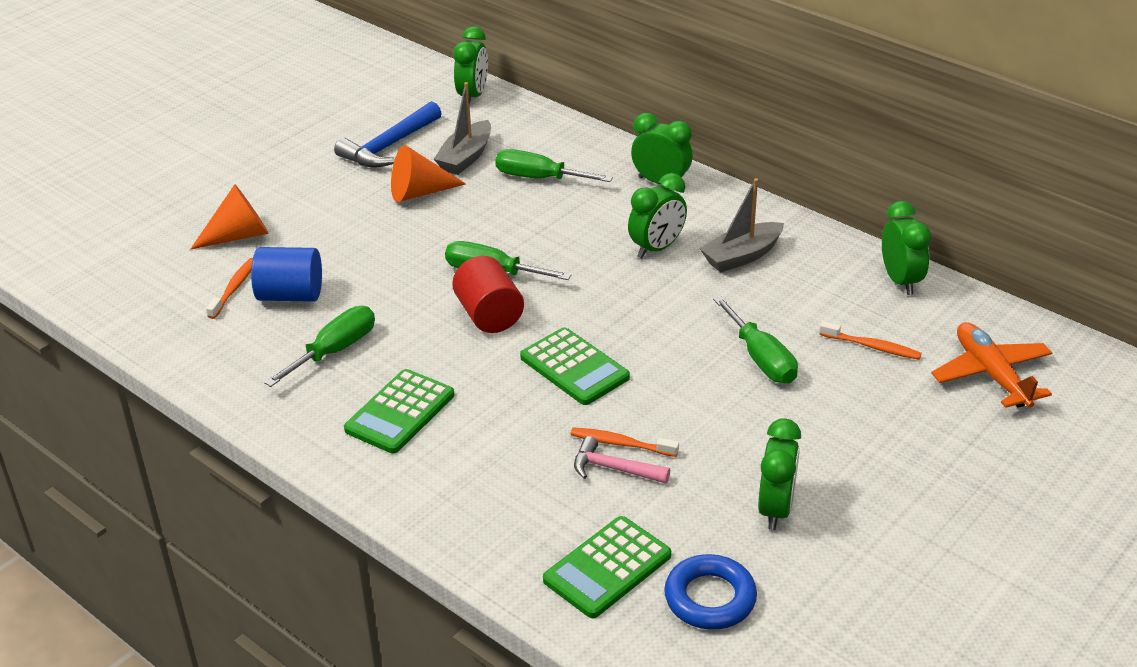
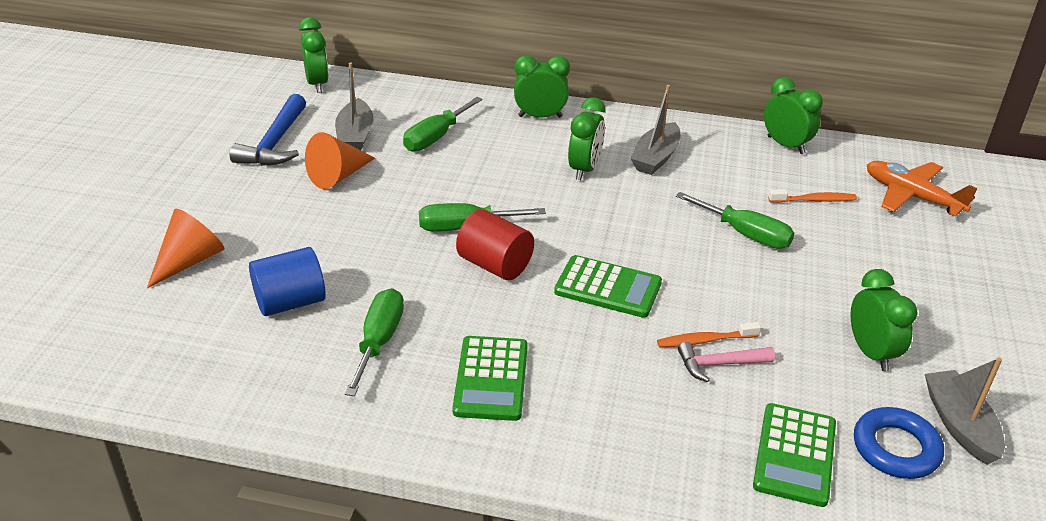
camera: 30 degrees left, 0 degrees up
orange toothbrush [206,258,253,319] -> none
green screwdriver [495,149,613,182] -> green screwdriver turned 45 degrees counterclockwise [403,97,483,152]
none -> grey boat [925,357,1005,465]

